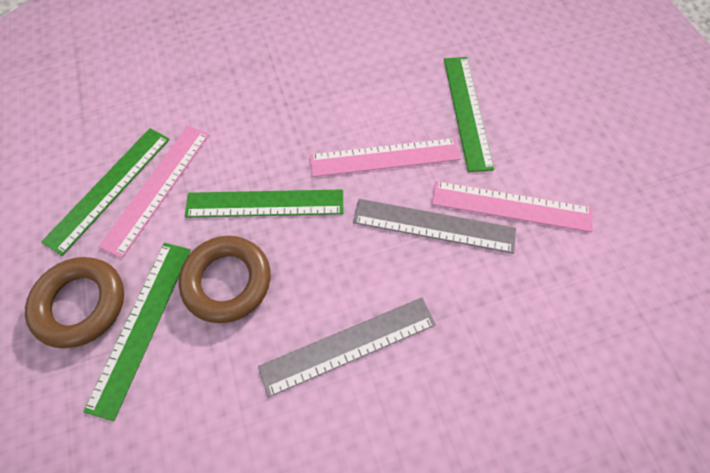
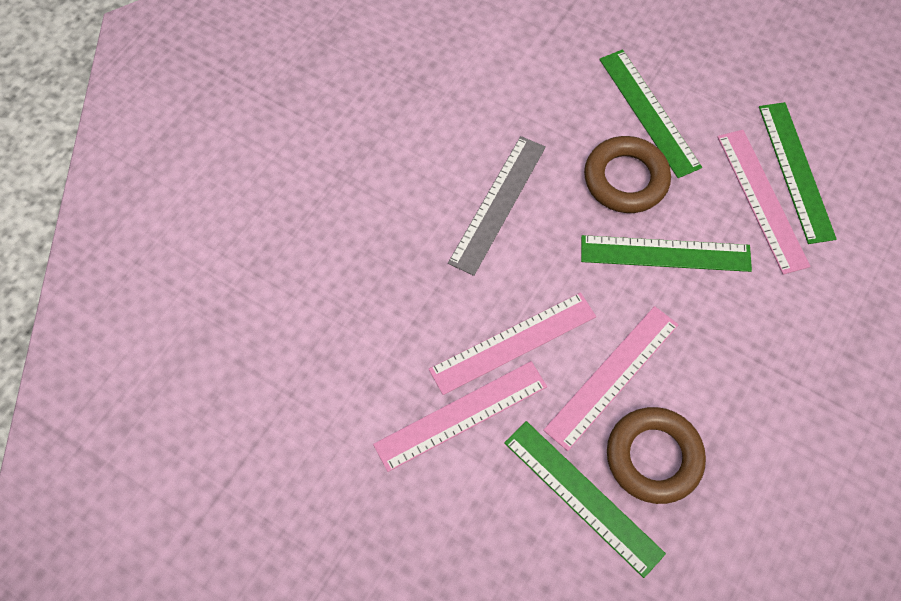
camera: 140 degrees right, 0 degrees up
brown ring [25,257,124,348] -> brown ring moved to [607,407,706,504]
green ruler [185,190,343,217] -> green ruler turned 45 degrees clockwise [581,235,752,272]
grey ruler [353,199,516,254] -> pink ruler [429,292,596,395]

